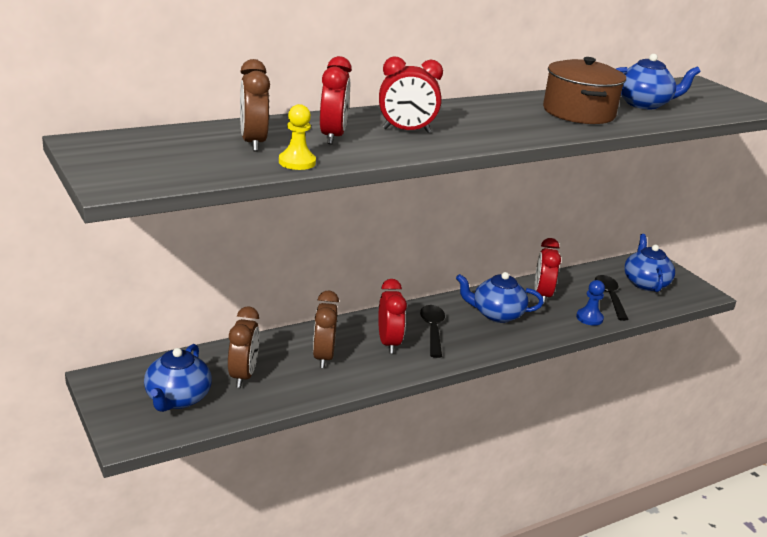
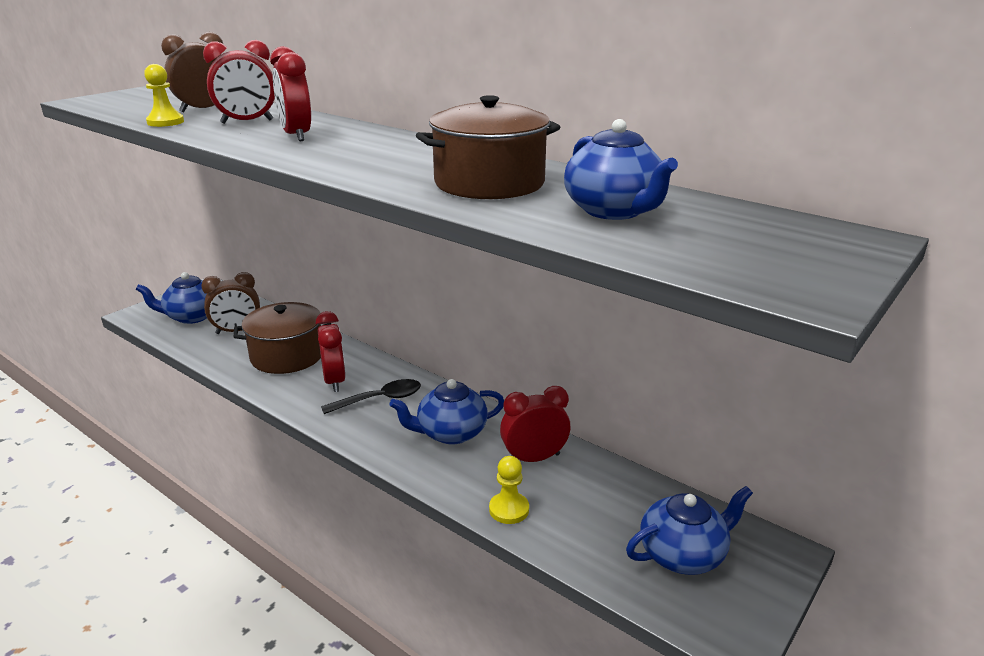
camera: 70 degrees right, 0 degrees up
brown clock [313,291,339,368] -> brown pot [234,302,331,374]
red clock [378,279,407,354] -> red clock turned 75 degrees counterclockwise [316,311,346,392]
blue teapot [456,272,544,323] -> blue teapot turned 90 degrees counterclockwise [389,379,504,445]
blue pawn [576,280,605,326] -> yellow pawn [489,456,529,524]
black spoon [595,275,629,321] -> none

